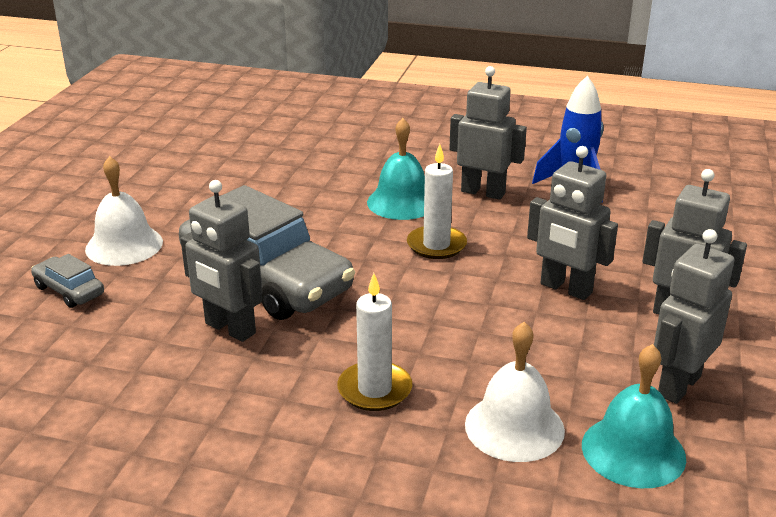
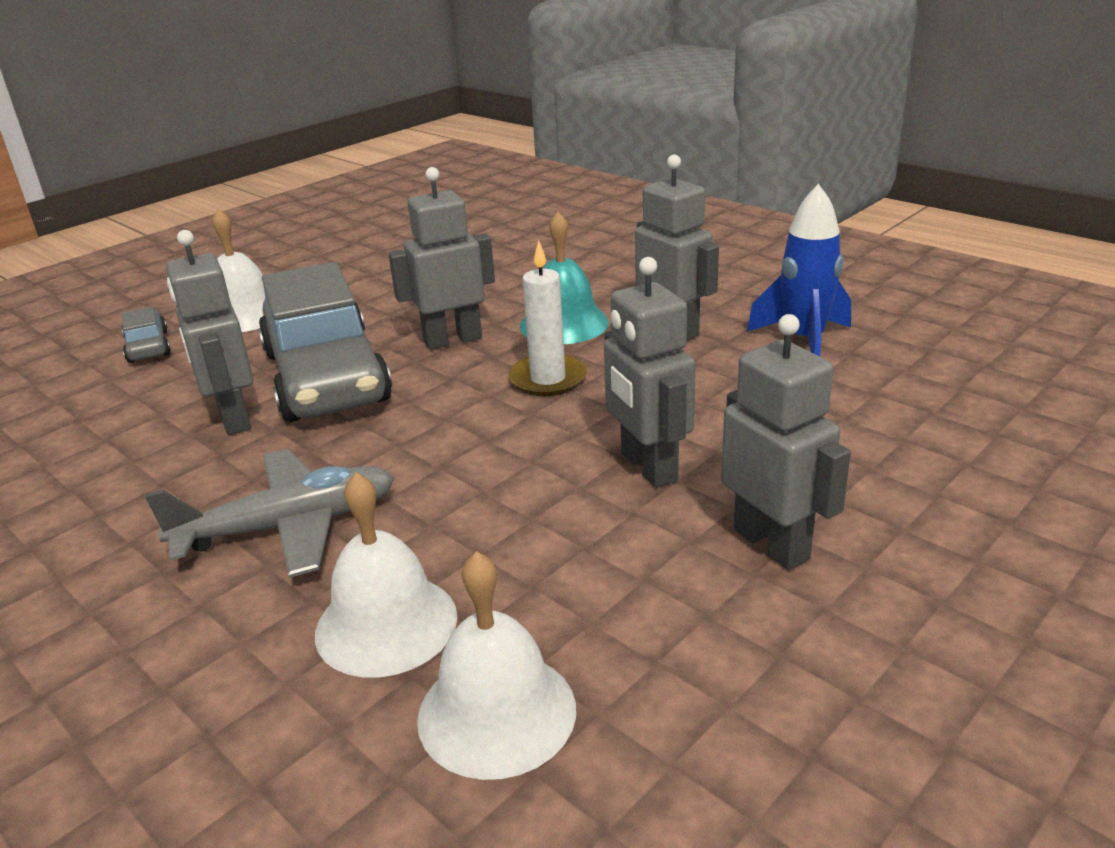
camera: 30 degrees right, 0 degrees up
white candle [337,273,412,411] -> grey plane [145,449,395,578]
turquoise bell [582,344,686,488] -> white bell [417,551,576,780]
grey robot [654,229,734,404] -> grey robot moved to [389,167,495,350]

